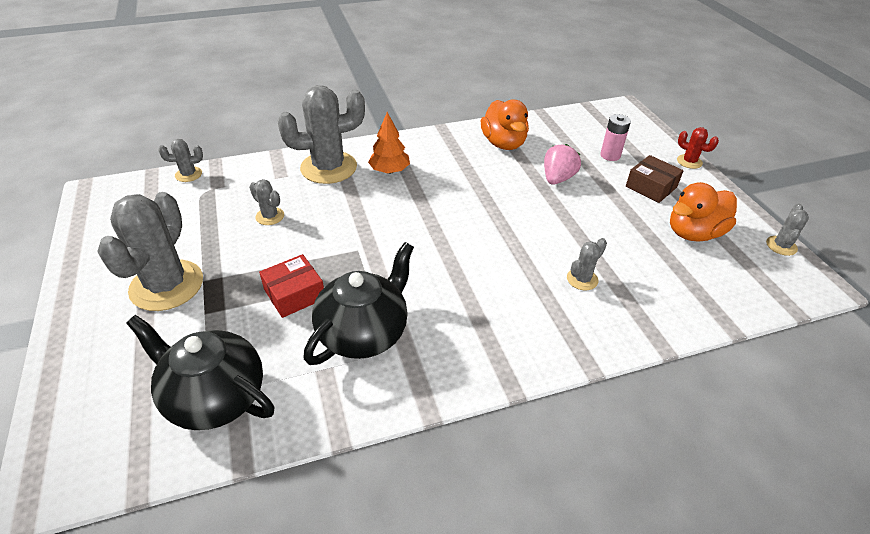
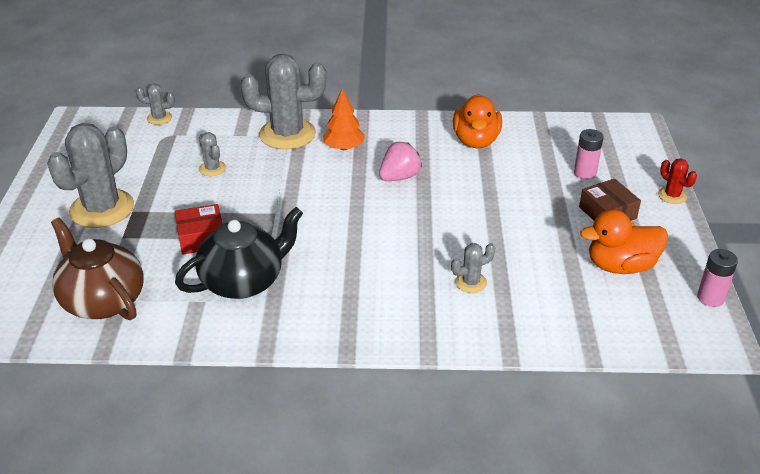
camera: 20 degrees right, 5 degrees down
black teapot [126,315,274,430] -> brown teapot [51,217,144,320]
pink strawberry [544,144,581,185] -> pink strawberry moved to [379,142,422,181]
grey cactus [766,204,809,256] -> pink battery [697,249,738,307]

